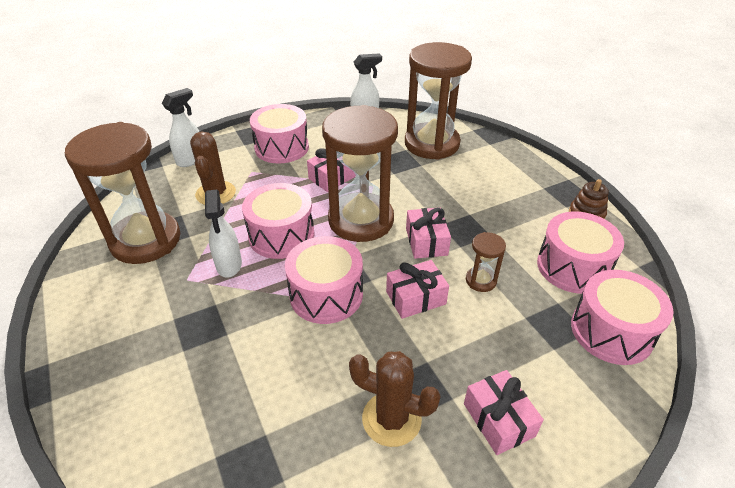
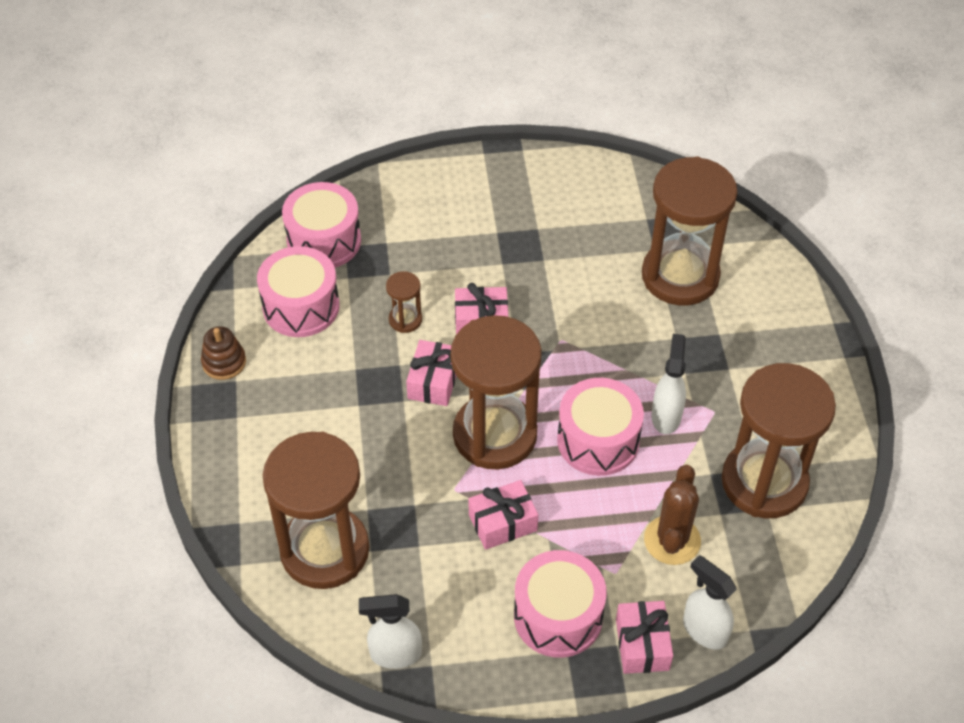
camera: 160 degrees left, 10 degrees up
white spray bottle [162,88,199,167] -> white spray bottle turned 75 degrees clockwise [683,555,737,650]
pink drum [285,236,363,324] -> none
brown cactus [349,351,441,447] -> none
pink gift [464,370,544,455] -> pink gift moved to [616,601,673,674]
none -> brown hourglass [642,156,738,305]

